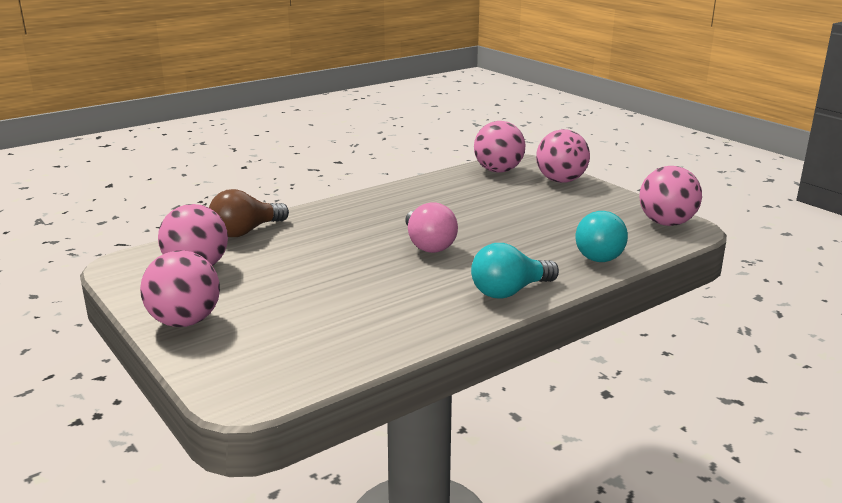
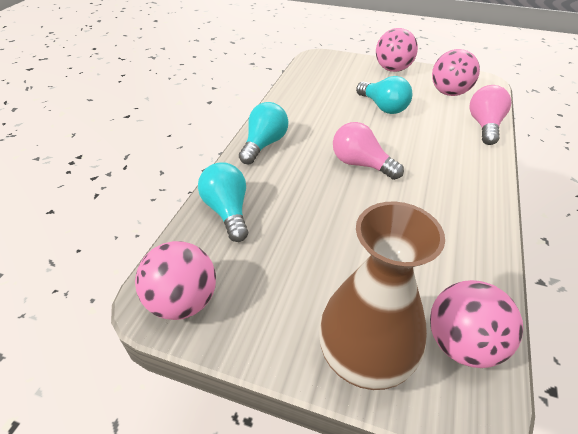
camera: 145 degrees right, 20 degrees up
brown light bulb [209,189,289,237] -> pink light bulb [470,85,511,145]
pink ball [536,129,590,183] -> brown vase [319,202,445,390]
none -> turquoise light bulb [356,76,412,114]

